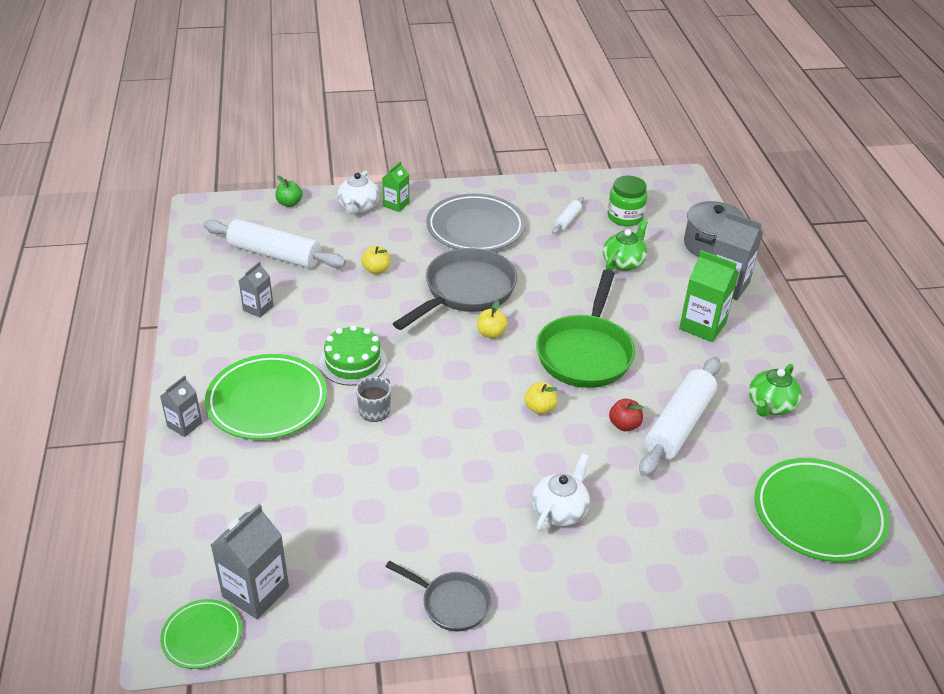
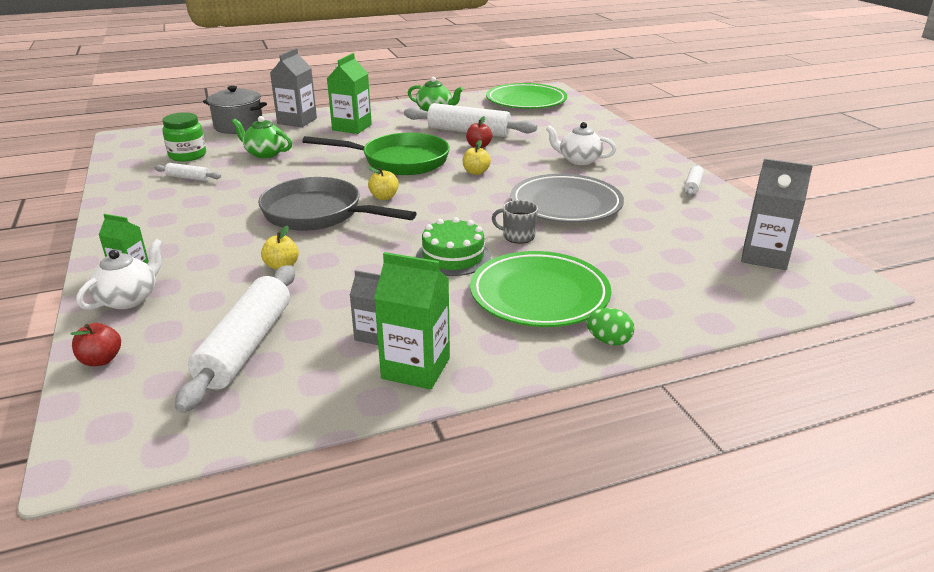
camera: 100 degrees left, 10 degrees down
grey carton [160,375,202,437] -> green egg [586,308,635,346]
green plate [160,599,242,669] -> none
green apple [275,176,302,207] -> red apple [70,323,121,366]
white teapot [337,171,379,214] -> white teapot turned 60 degrees counterclockwise [76,239,163,310]
grey pan [385,560,491,632] -> white rolling pin [684,164,704,196]
grey plate [426,194,525,251] -> grey plate moved to [510,174,624,223]
none -> green carton [374,252,450,389]

